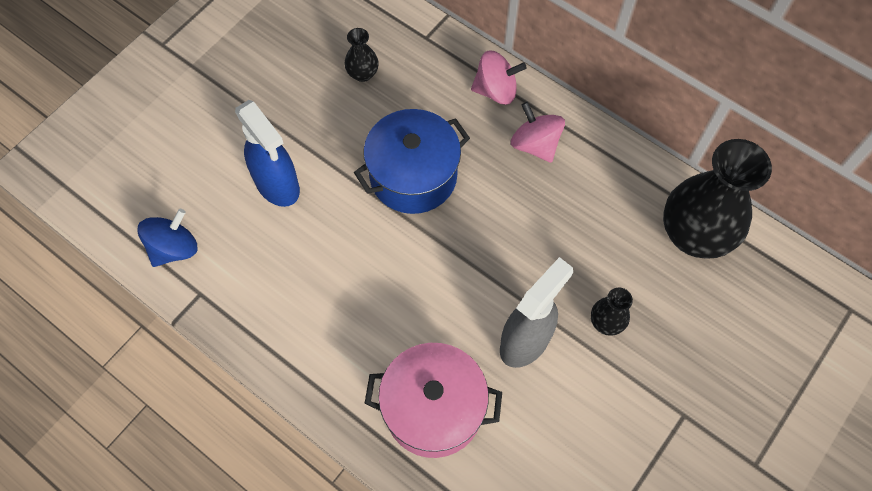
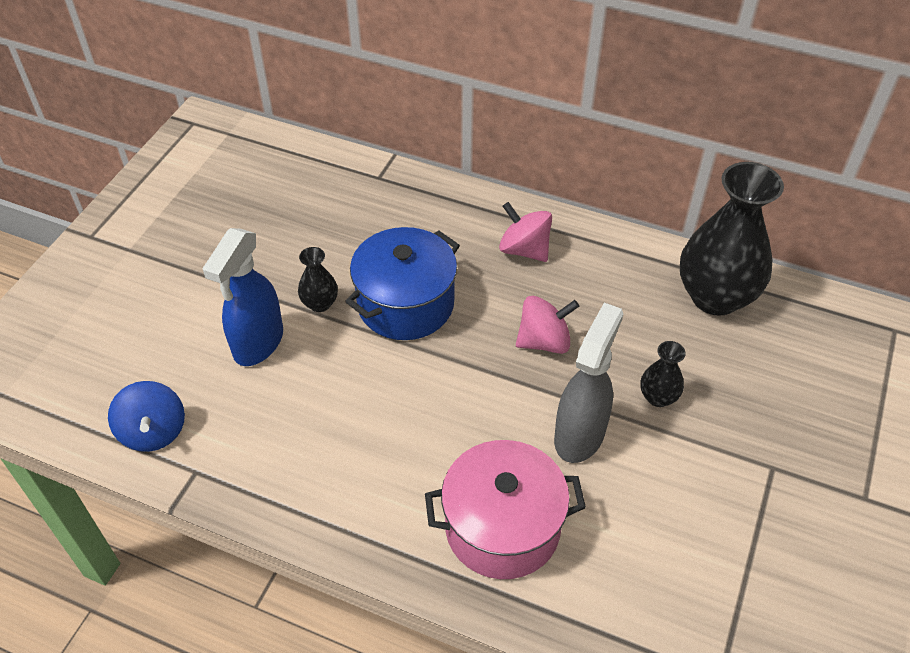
camera: 15 degrees left, 15 degrees down
blue spinning top [137,209,197,267] -> blue spinning top turned 135 degrees clockwise [108,381,185,452]
blue spray bottle [235,100,300,207] -> blue spray bottle turned 75 degrees clockwise [202,228,283,366]
black vase [344,28,379,82] -> black vase moved to [298,247,338,312]
pink spinning top [471,50,527,105] -> pink spinning top moved to [516,296,579,354]

